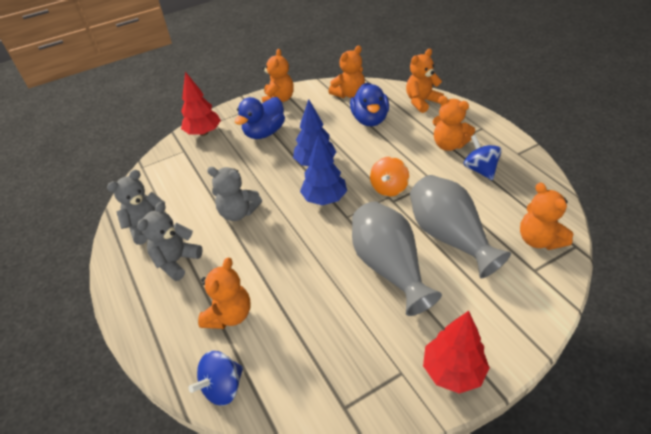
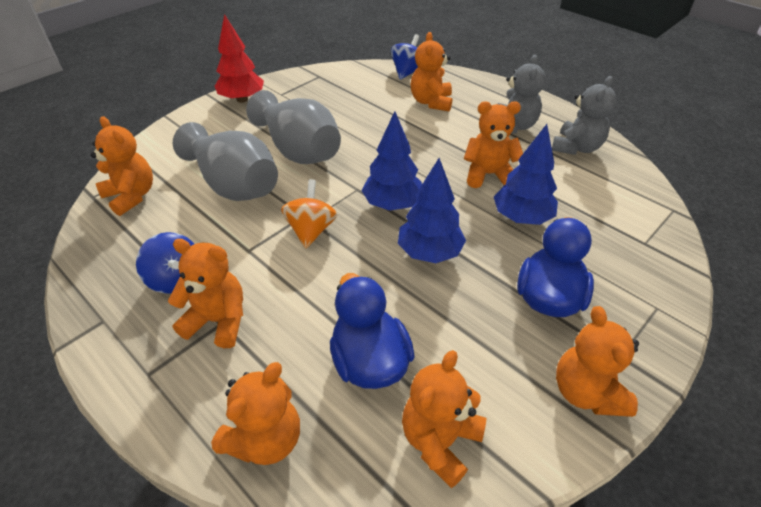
camera: 160 degrees right, 0 degrees up
red tree [181,72,221,136] -> none
grey teddy bear [207,167,262,221] -> orange teddy bear [464,101,523,188]
none -> blue tree [494,124,558,225]

